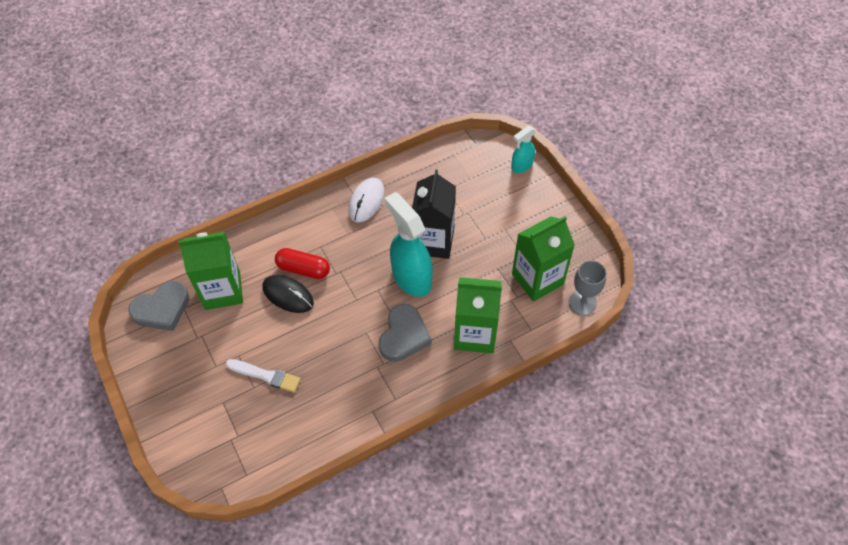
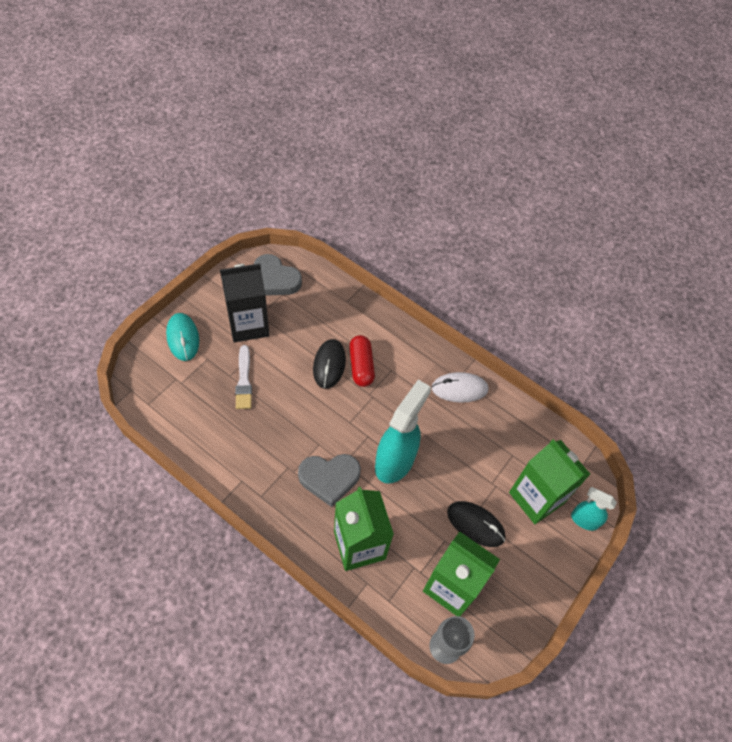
camera: 60 degrees right, 0 degrees up
green carton [178,231,243,310] -> green carton moved to [509,439,590,524]
black carton [412,169,456,259] -> black carton moved to [220,263,270,343]
none -> turquoise mouse [166,313,199,361]
none -> black mouse [447,501,505,547]

